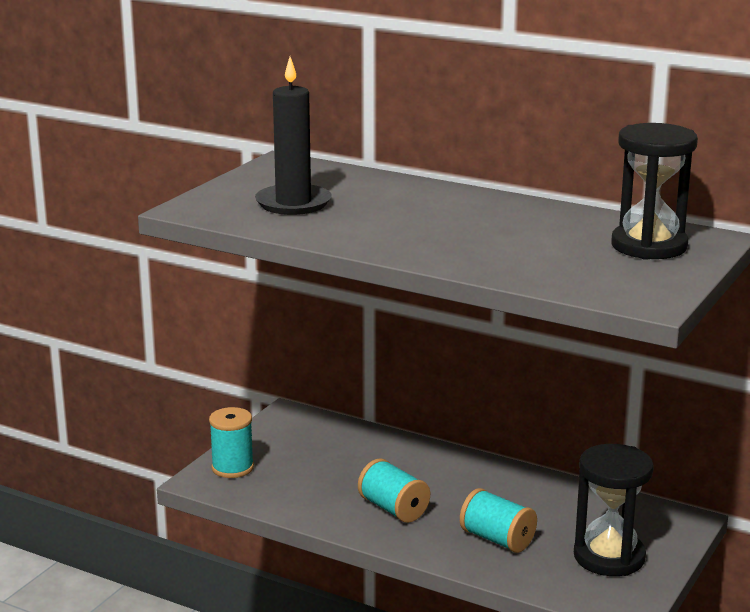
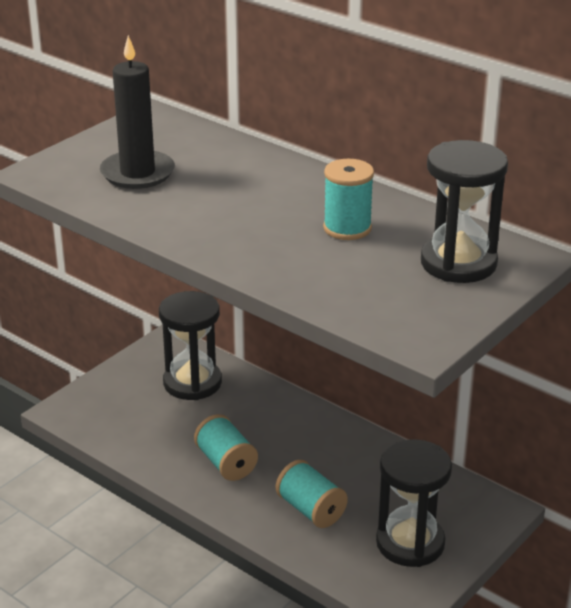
camera: 10 degrees right, 10 degrees up
turquoise spool [209,407,254,478] -> turquoise spool moved to [323,159,374,240]
none -> black hourglass [159,291,222,400]

